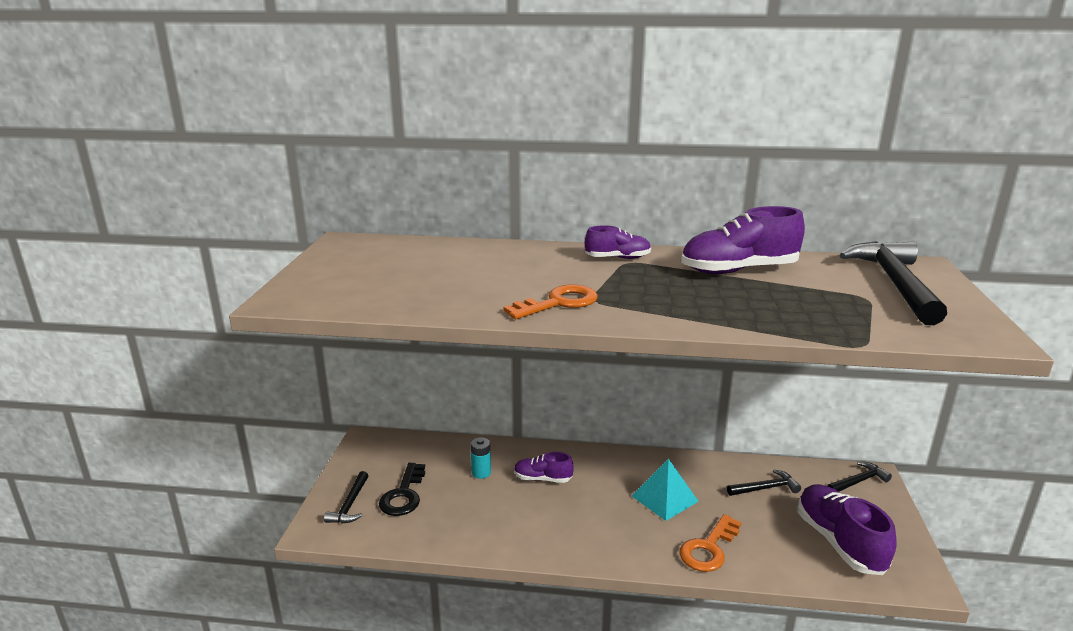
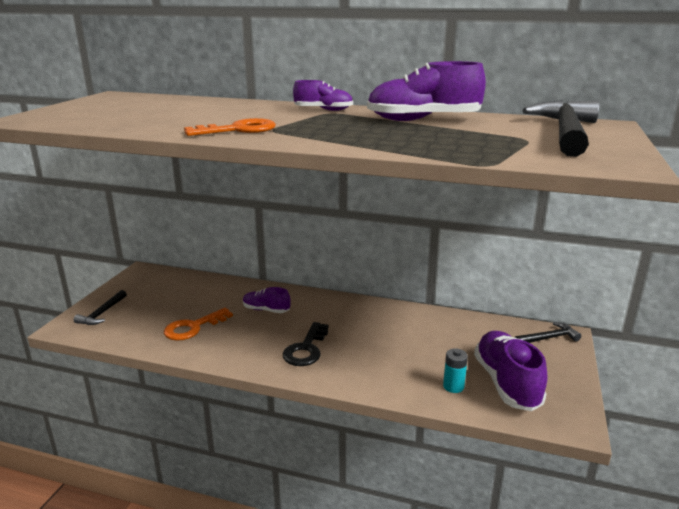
camera: 10 degrees right, 0 degrees up
black key [379,463,425,516] -> black key moved to [283,322,329,366]
turquoise battery [470,437,491,479] -> turquoise battery moved to [443,348,468,393]
turquoise pyramid [632,459,699,521] -> none
orange key [679,514,742,572] -> orange key moved to [164,308,233,341]
black hammer [727,470,801,496] -> none

